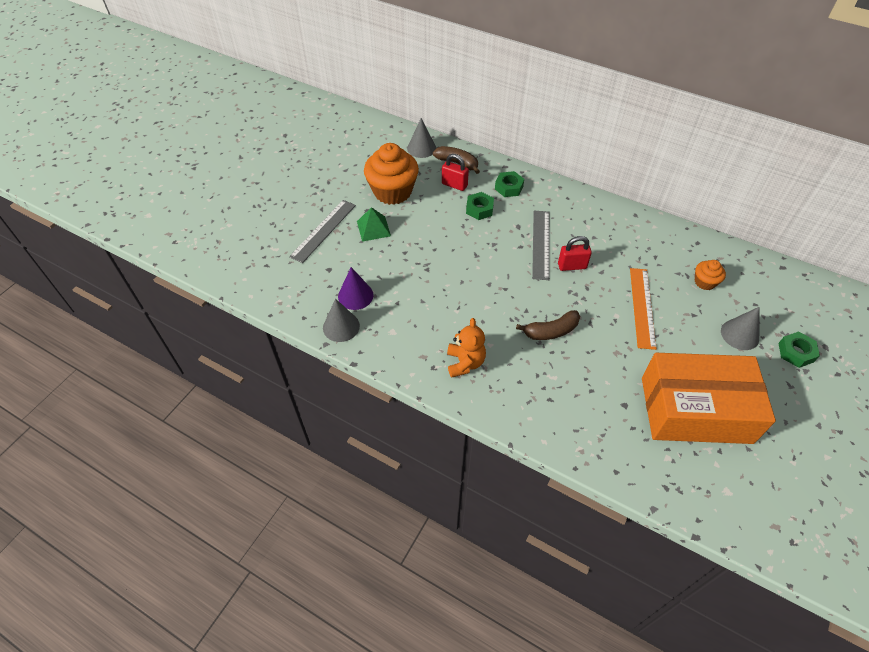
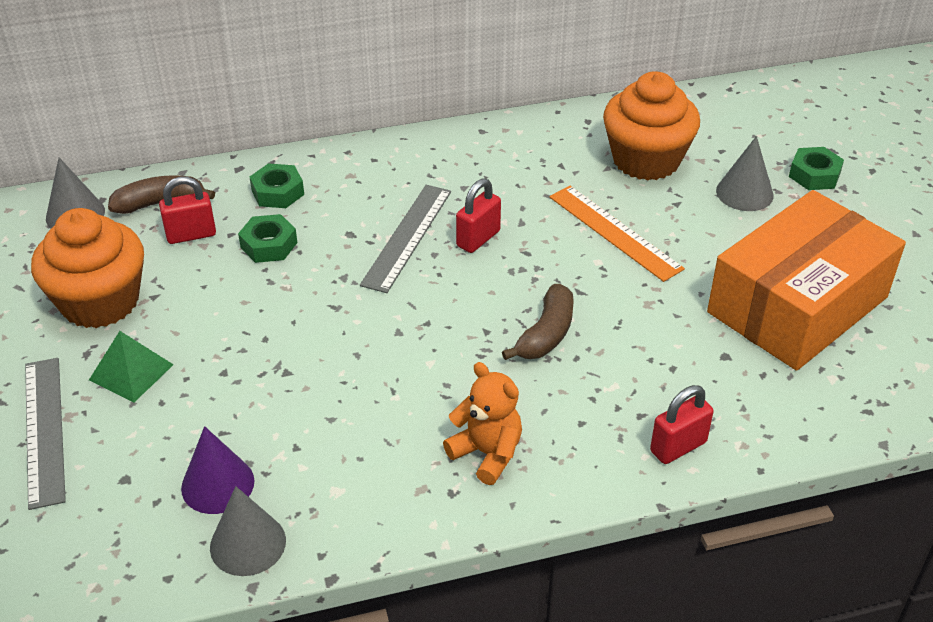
camera: 45 degrees left, 10 degrees down
grey ruler [532,211,550,280] -> grey ruler turned 60 degrees clockwise [360,185,451,293]
orange cupcake [695,260,726,290] -> orange cupcake [603,71,700,180], size x2.07
none -> red padlock [650,385,714,464]

